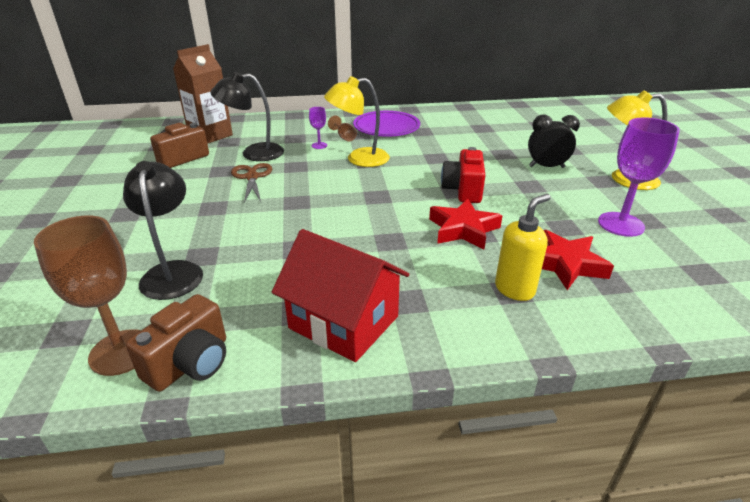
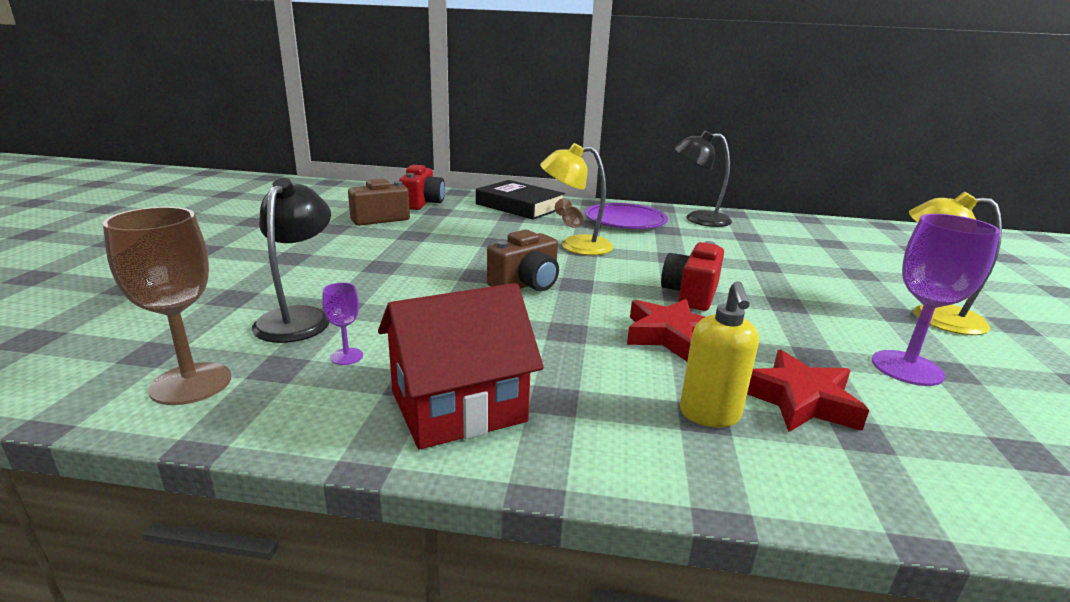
camera: 15 degrees right, 10 degrees down
brown camera [126,294,226,392] -> brown camera moved to [487,230,559,291]
brown carton [173,44,233,144] -> red camera [399,165,445,210]
black lamp [210,72,284,161] -> black lamp moved to [674,131,732,227]
brown scissors [231,163,272,203] -> none
red house [272,229,409,362] -> red house turned 75 degrees counterclockwise [378,283,544,449]
purple goblet [309,107,327,149] -> purple goblet moved to [322,283,363,365]
yellow soap dispenser [495,194,551,301] -> yellow soap dispenser turned 120 degrees clockwise [680,281,759,428]
black clock [528,115,580,168] -> none
none -> black book [476,180,565,220]

